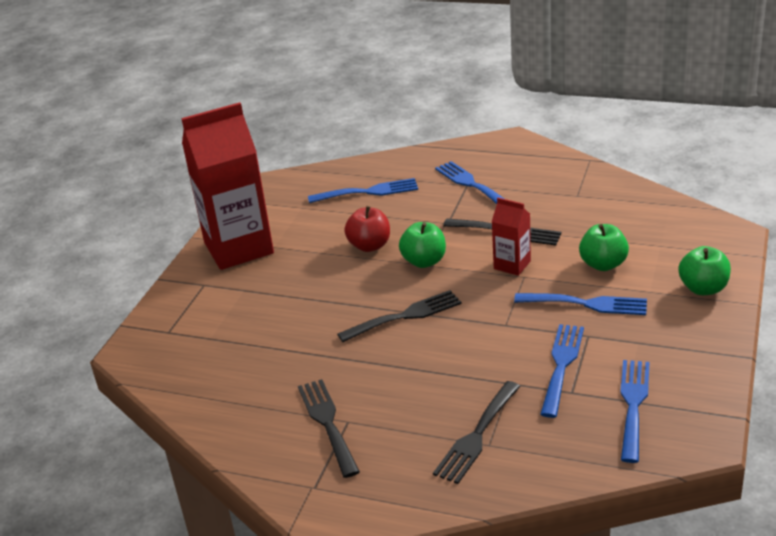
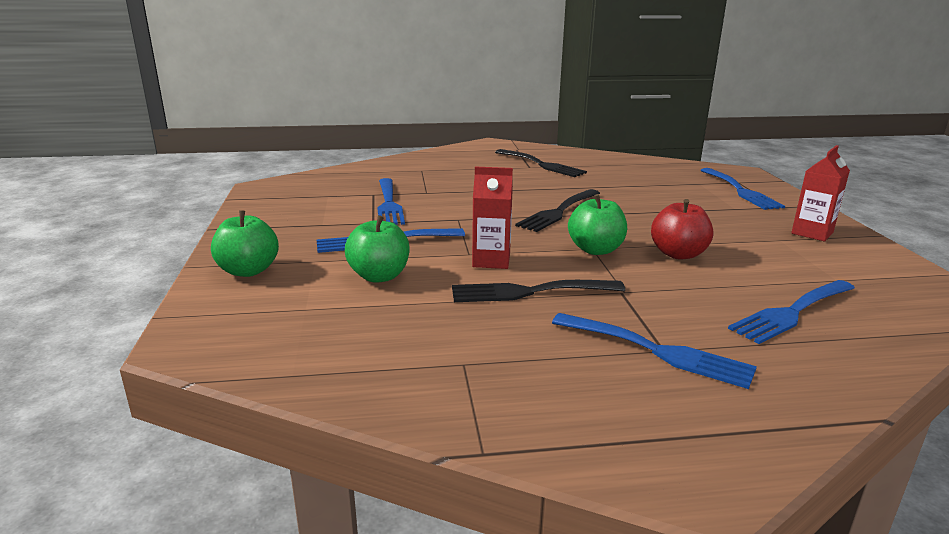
camera: 150 degrees right, 10 degrees down
red carton [181,102,274,270] -> red carton [791,145,850,241], size x0.47
black fork [433,381,521,484] -> none
blue fork [620,360,650,463] -> blue fork moved to [700,168,785,210]

